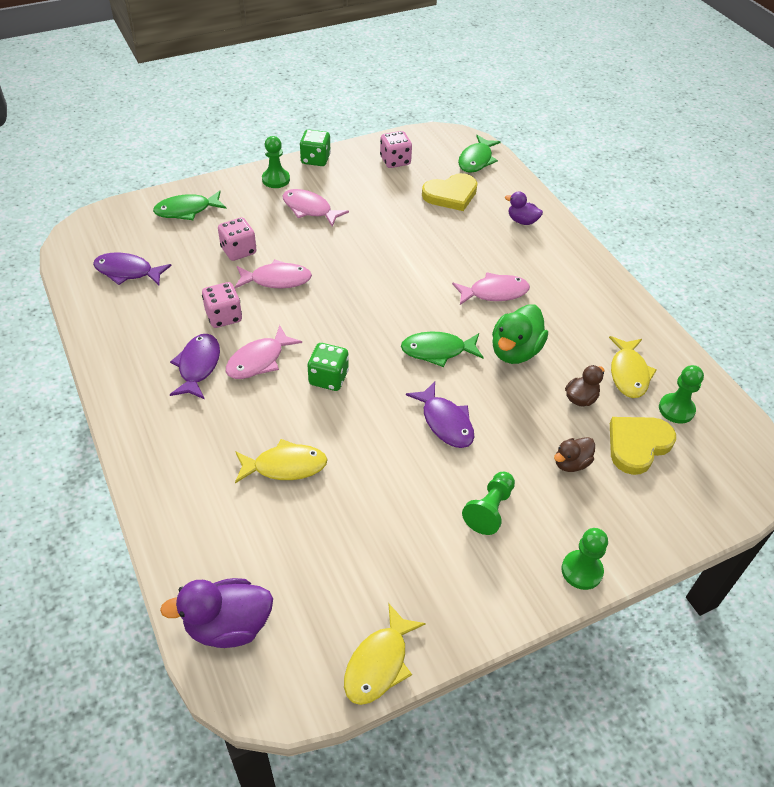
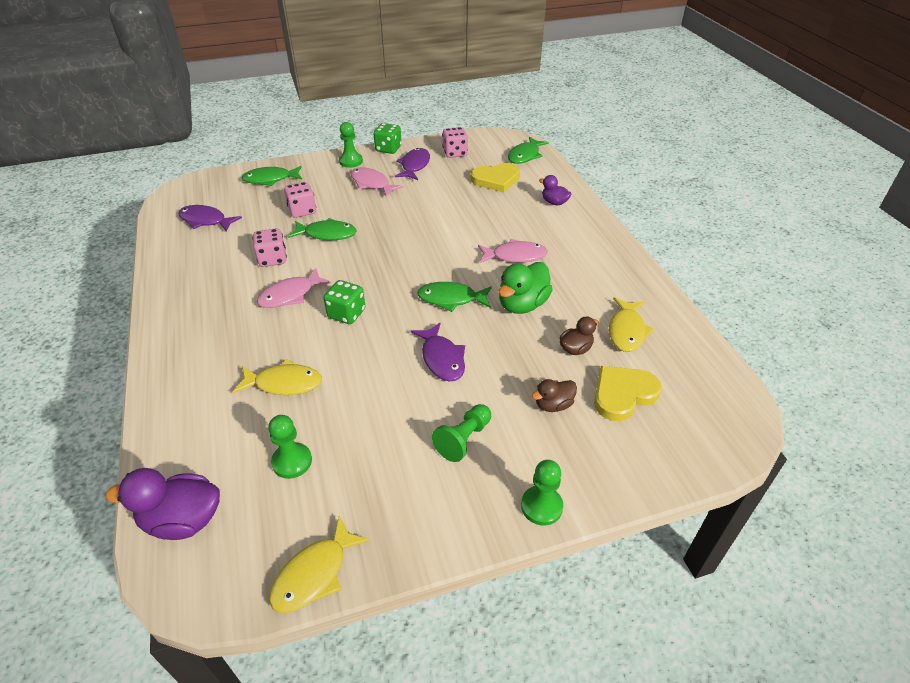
camera: 10 degrees right, 5 degrees down
purple fish [170,334,220,399] -> purple fish moved to [395,148,430,180]
pink fish [235,260,312,288] -> green fish [288,218,357,240]
green pawn [659,365,704,424] -> green pawn moved to [268,415,312,479]

